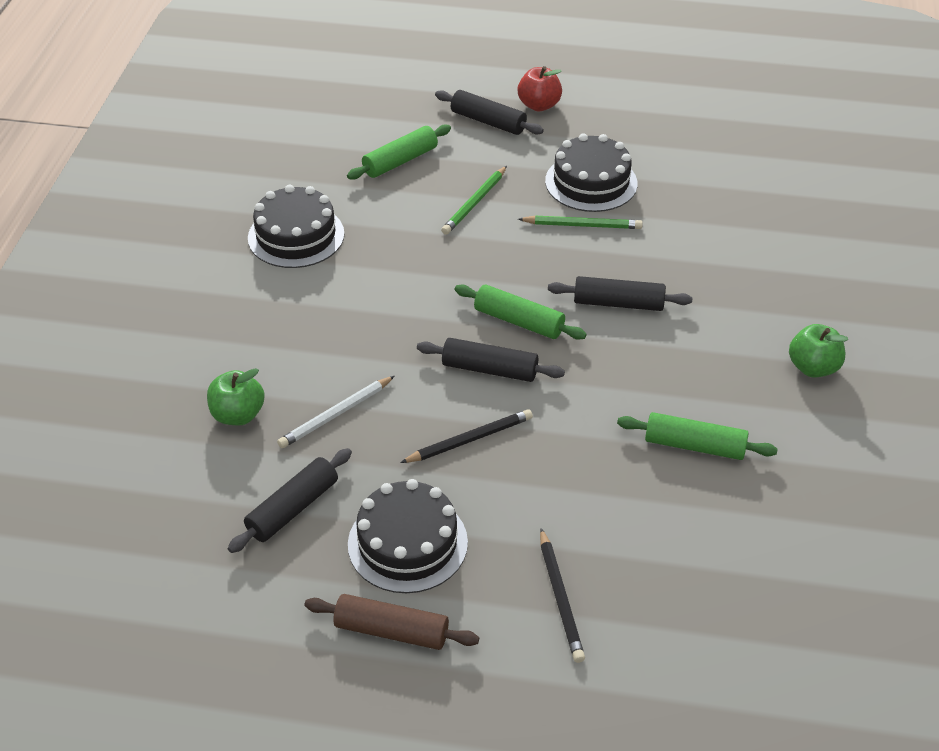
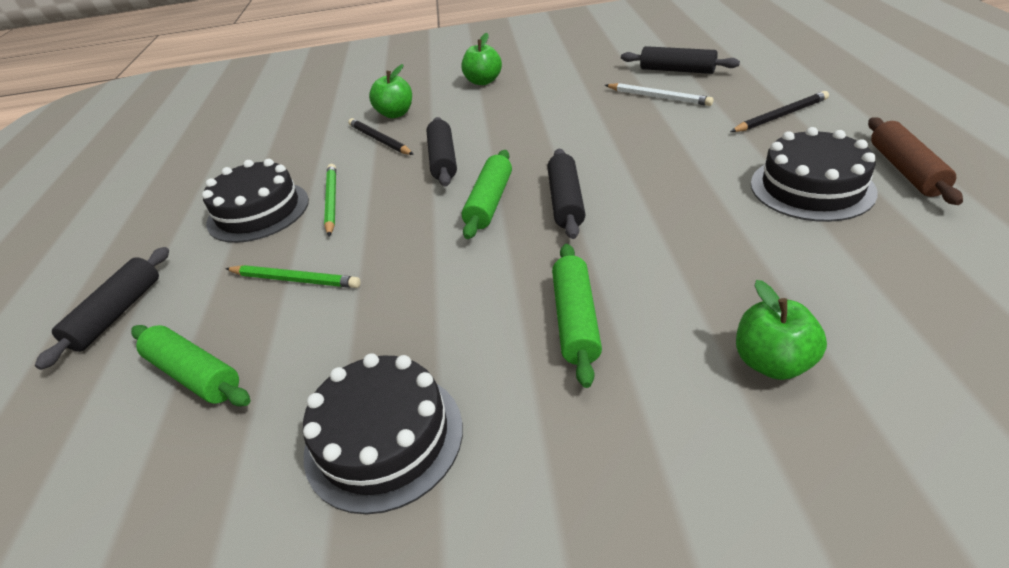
camera: 100 degrees left, 5 degrees down
black rolling pin [228,448,352,553] -> black rolling pin moved to [621,46,740,74]
white pencil [277,376,395,448] -> white pencil moved to [605,83,714,106]
black pencil [400,409,533,463] -> black pencil moved to [348,118,414,155]
red apple [518,66,562,111] -> none
green rolling pin [617,412,778,460] -> green rolling pin moved to [552,244,602,388]
none -> green apple [369,64,412,118]

